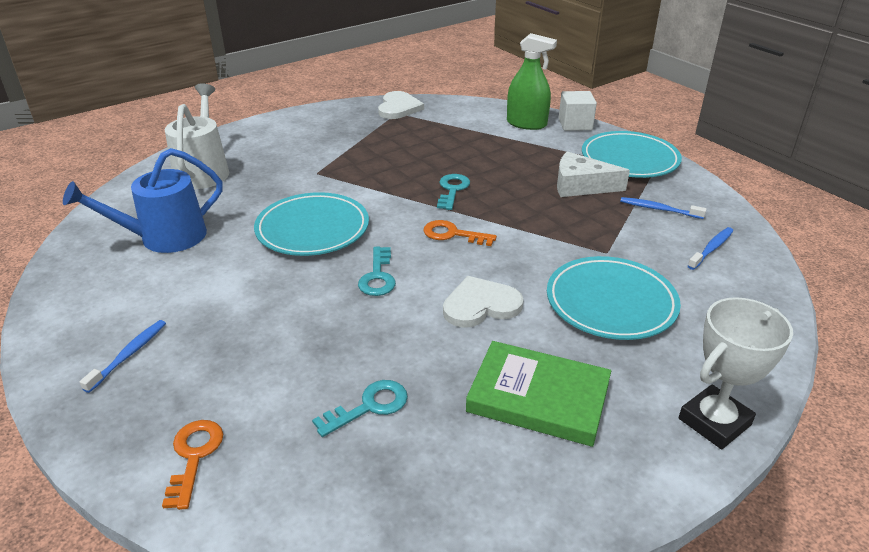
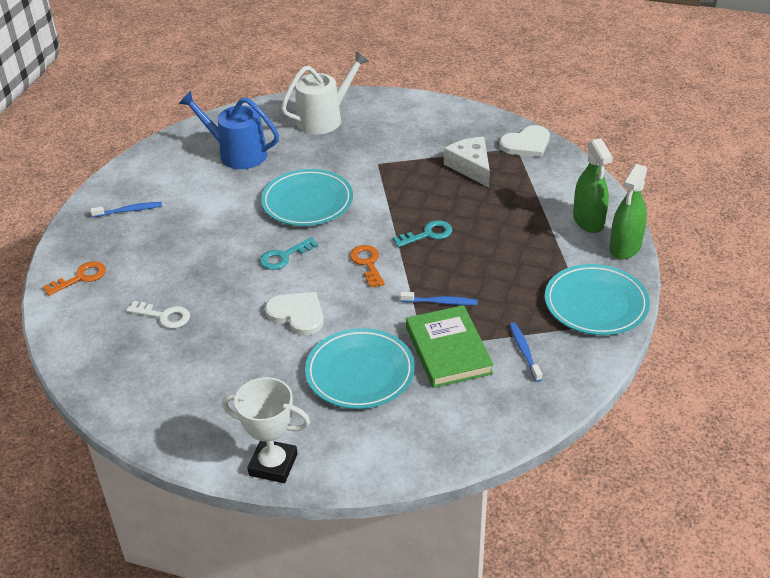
camera: 55 degrees right, 5 degrees up
turquoise key [312,380,408,437] -> white key [126,301,190,329]
green book [466,341,611,447] -> green book moved to [406,305,494,388]
white cheese [557,151,630,197] -> white cheese moved to [444,137,490,187]
white cube [559,91,597,131] -> green spray bottle [610,164,647,259]
blue toothbrush [688,227,733,270] -> blue toothbrush moved to [400,292,478,305]

